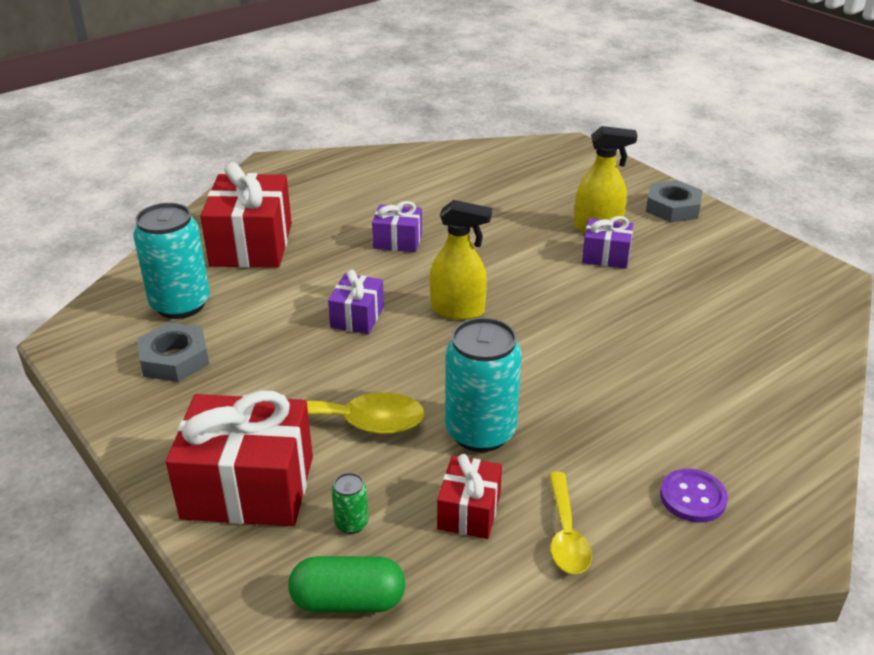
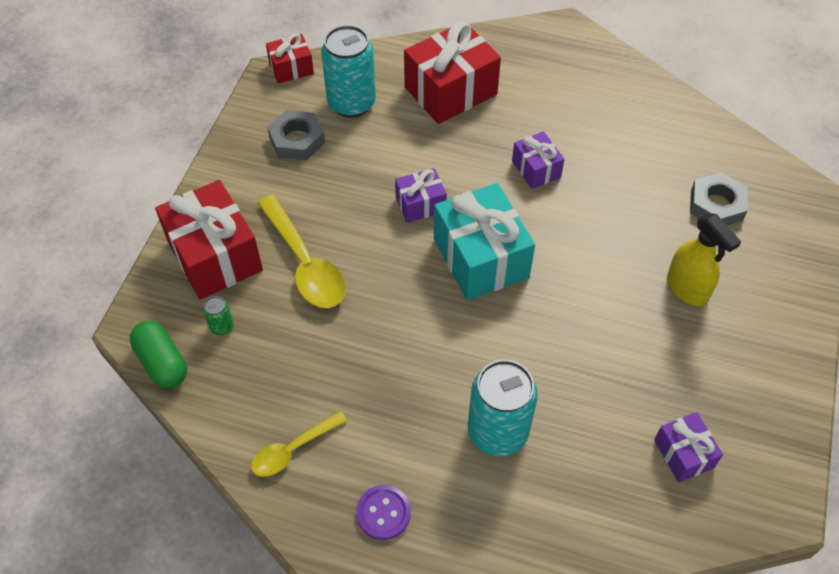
camera: 55 degrees right, 20 degrees up
yellow spray bottle [430,200,492,320] -> turquoise gift [434,183,535,300]
red gift [437,454,502,539] -> red gift moved to [266,33,314,84]
turquoise can [445,317,522,452] -> turquoise can moved to [468,360,538,456]
purple gift [582,216,633,269] -> purple gift moved to [654,412,723,482]
grey nut [646,180,702,223] -> grey nut moved to [690,172,748,225]

